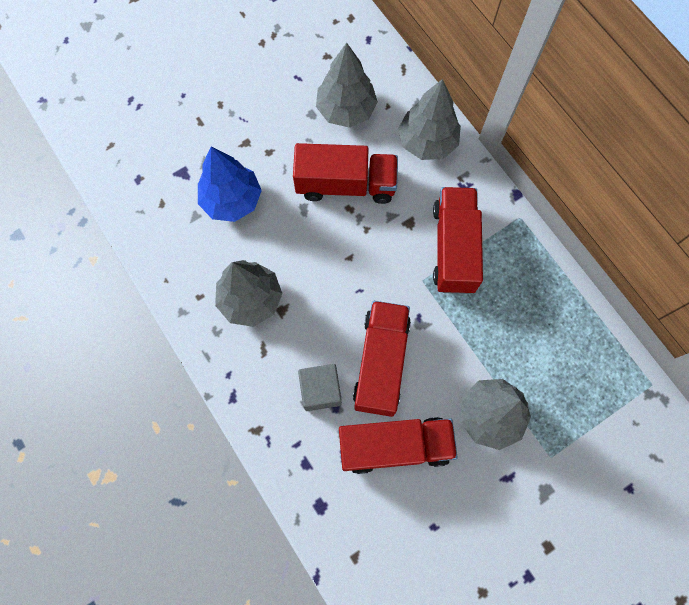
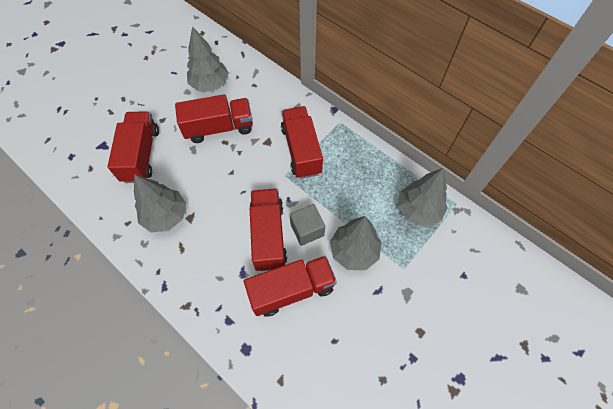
camera: 15 degrees left, 10 degrees down
blue tree [198,146,262,222] -> red truck [107,112,159,183]
grey cube [298,364,342,411] -> grey cube moved to [290,204,325,246]
grey tree [398,79,461,160] -> grey tree moved to [398,168,448,227]

